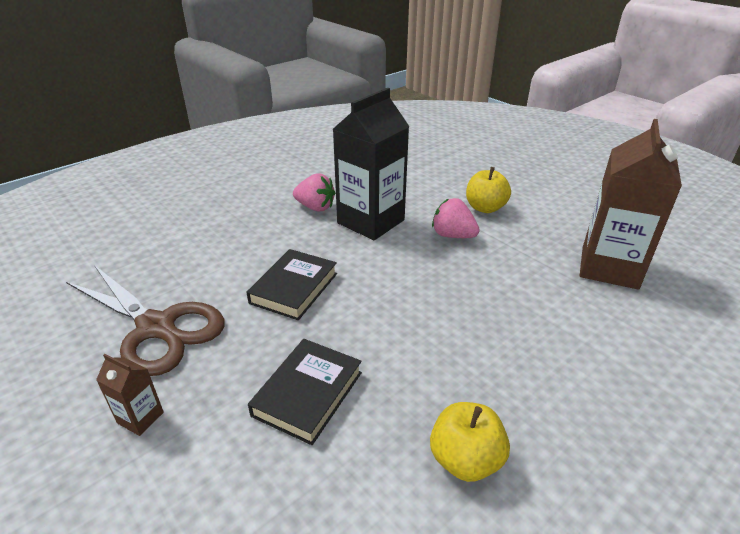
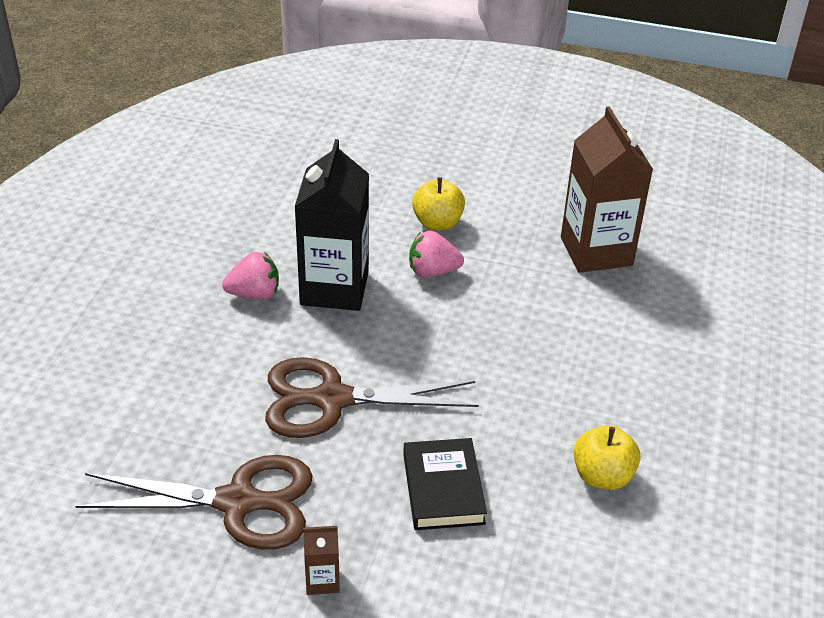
camera: 35 degrees left, 5 degrees up
black book [246,249,337,320] -> brown scissors [265,357,479,438]

